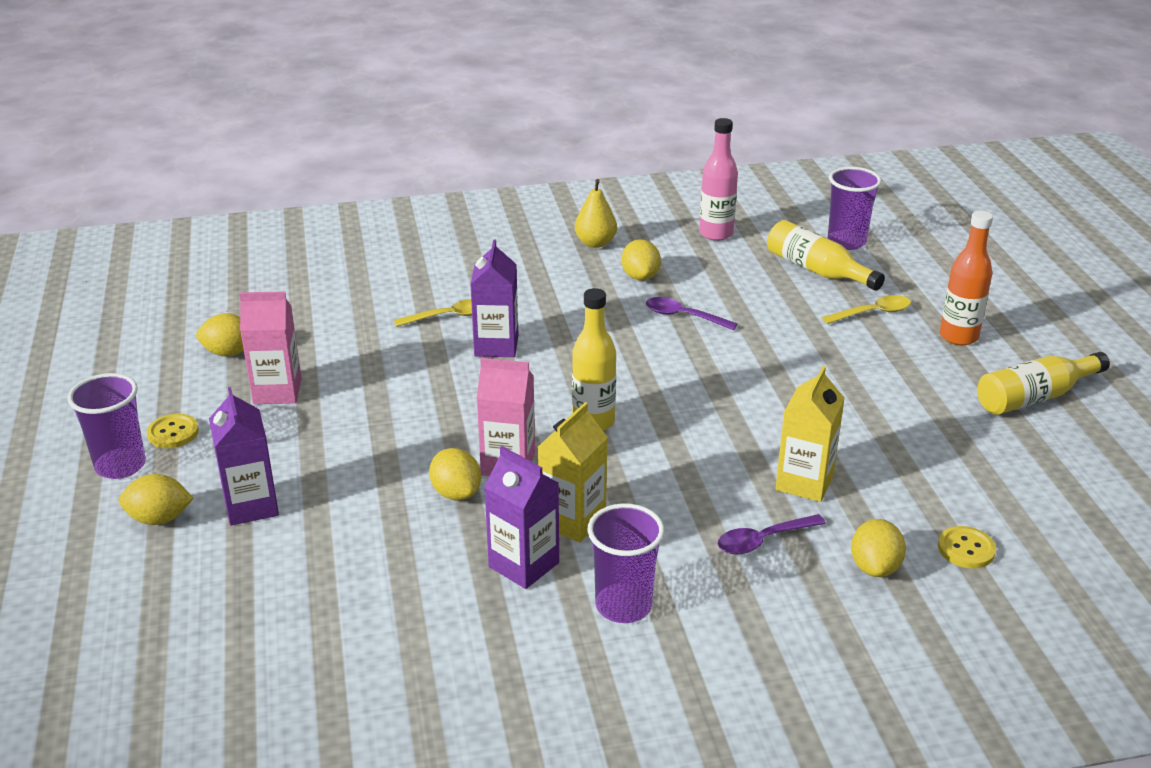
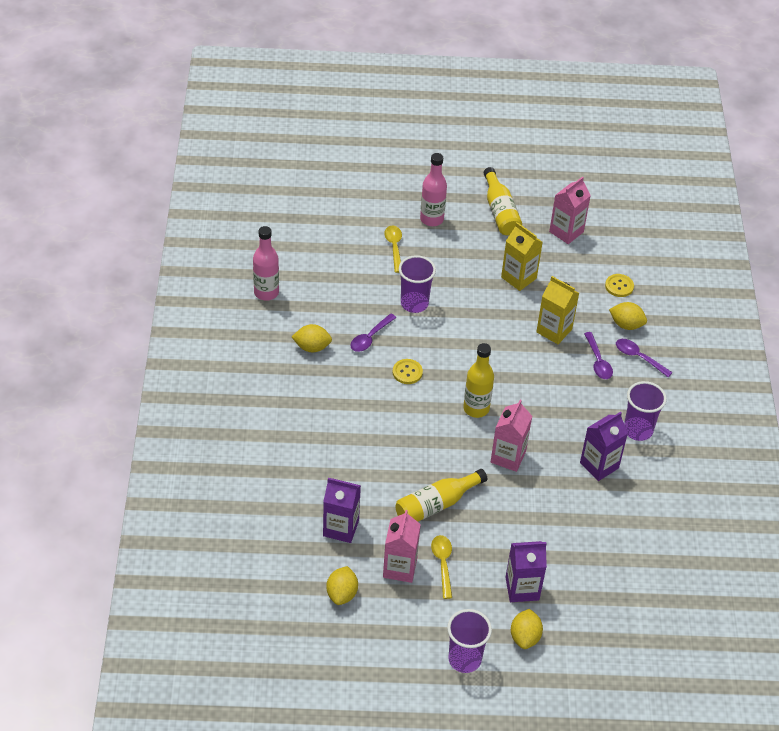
camera: 80 degrees left, 15 degrees up
yellow button [147,414,199,448] -> yellow button moved to [393,359,423,384]
yellow spoon [394,299,472,327] -> yellow spoon moved to [431,535,452,599]
yellow lemon [429,448,481,500] -> none
purple carton [470,239,518,357] -> purple carton moved to [323,478,361,543]
yellow carton [538,402,608,543] -> yellow carton moved to [501,222,543,291]
yellow pear [575,179,617,248] -> none
yellow bottle [767,220,885,291] -> yellow bottle moved to [395,469,487,522]
purple cup [828,167,882,250] -> purple cup moved to [399,255,436,313]
orange bottle [940,211,993,345] -> pink bottle [420,153,447,226]
none -> pink carton [549,176,591,244]
none -> purple spoon [616,339,673,377]

